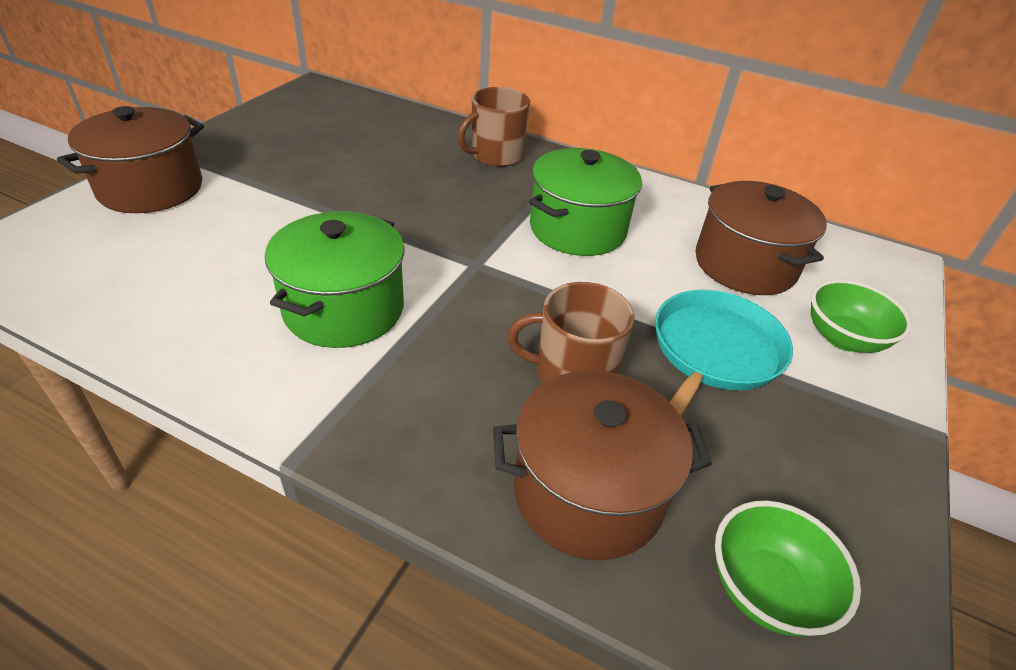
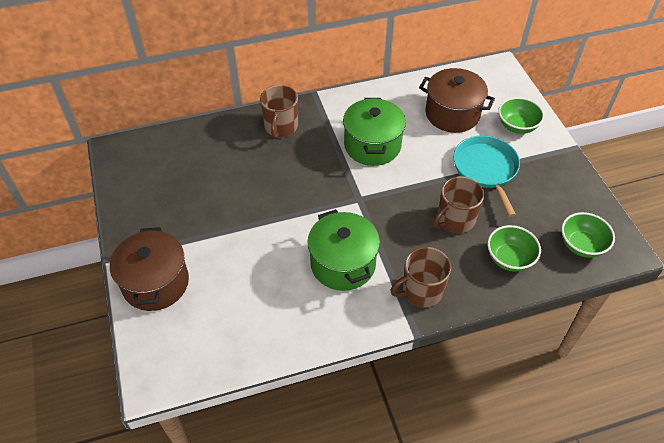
camera: 40 degrees left, 10 degrees up
brown pot [493,370,712,560] -> green bowl [488,225,541,272]
none -> brown mug [390,247,451,308]

